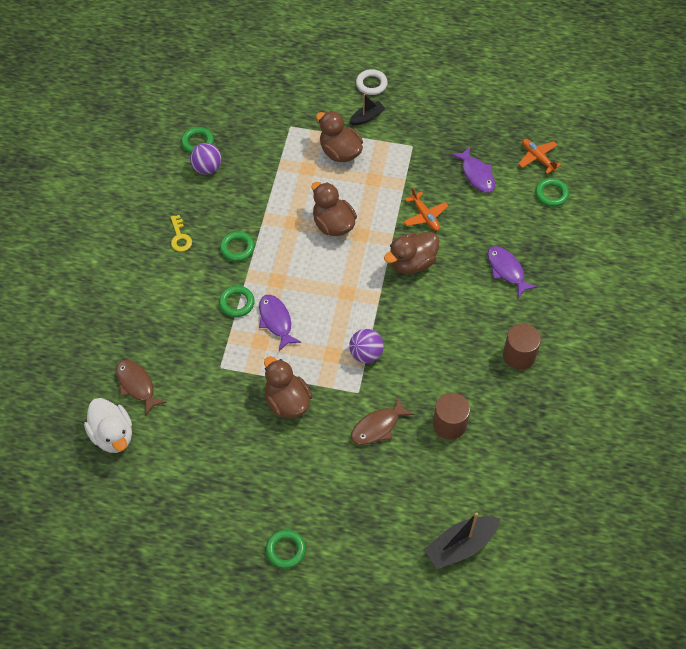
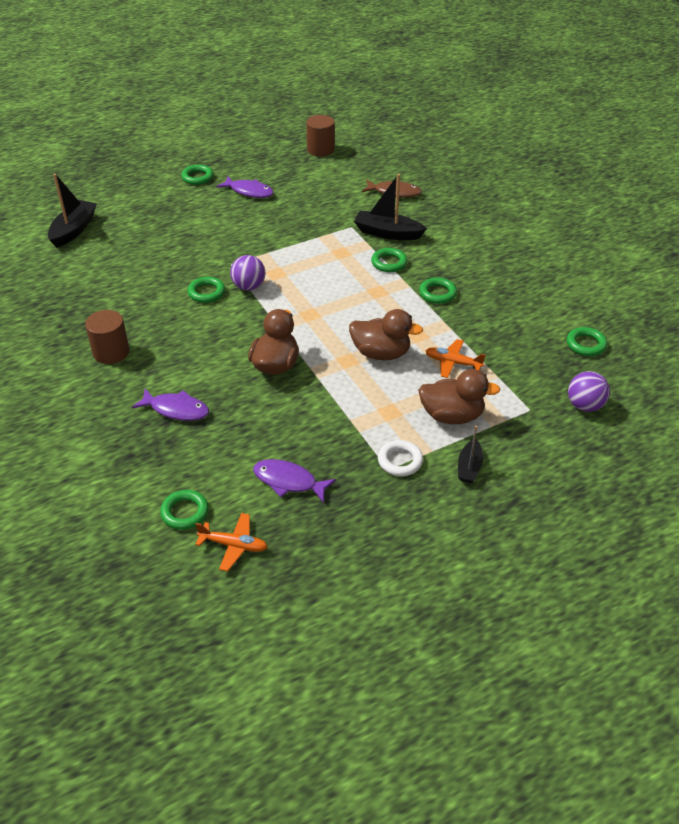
camera: 140 degrees right, 15 degrees down
white duck [84,398,132,453] -> none
yellow key [171,215,192,252] -> none
purple ball [190,143,222,175] -> purple ball moved to [568,371,610,412]
purple fish [259,294,301,351] -> purple fish moved to [216,176,274,198]
brown duck [264,356,313,418] -> none
brown fish [351,397,414,445] -> none
white ring [356,69,388,95] -> white ring moved to [378,440,423,476]
orange plane [403,188,448,231] -> orange plane moved to [426,339,486,378]
brown cylinder [433,393,470,439] -> brown cylinder moved to [306,115,335,156]
none -> green ring [188,277,225,303]
none -> black boat [354,174,427,240]

